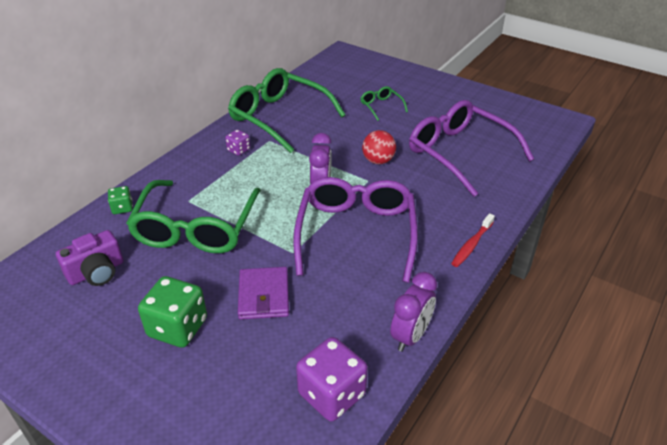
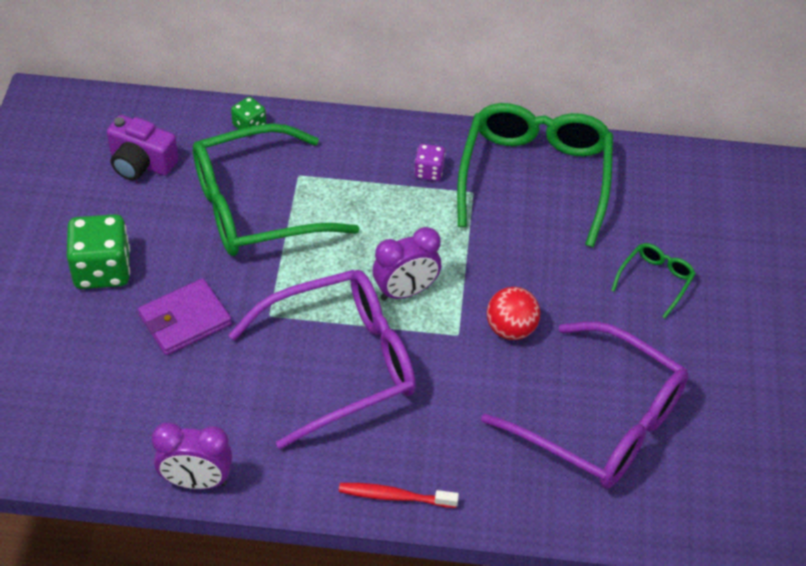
camera: 60 degrees right, 10 degrees up
purple dice [296,337,368,421] -> none
purple glasses [409,100,534,197] -> purple glasses turned 105 degrees clockwise [481,321,688,489]

